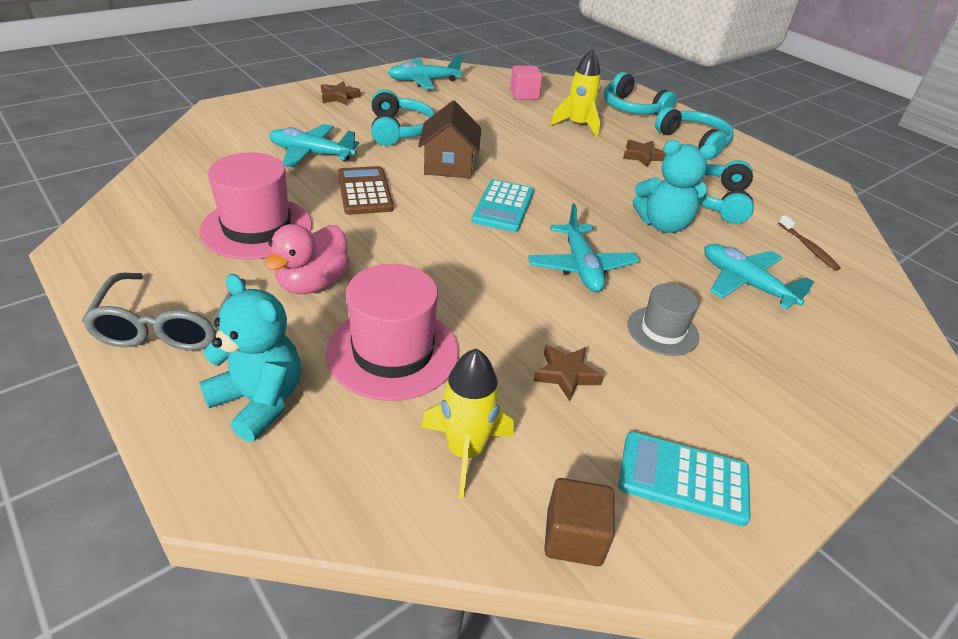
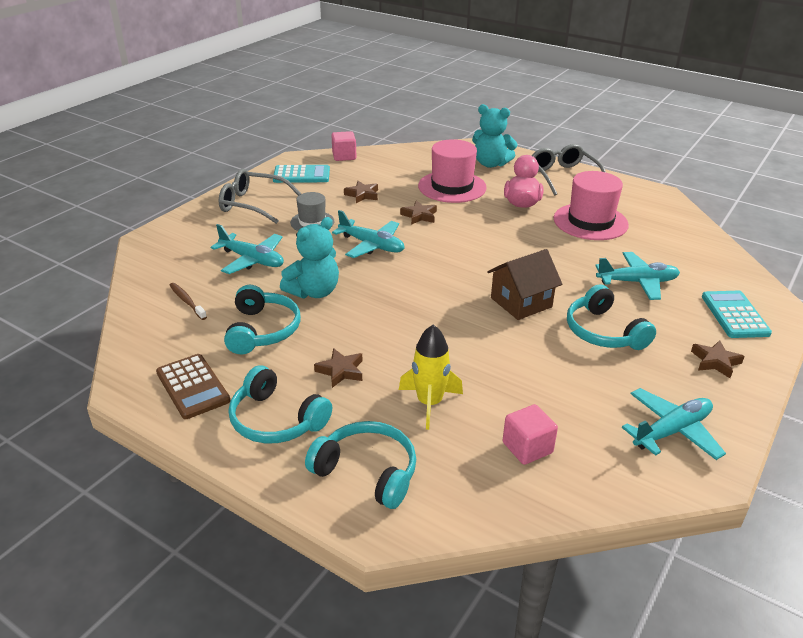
camera: 165 degrees right, 5 degrees down
brown calculator [338,166,394,215] -> brown calculator moved to [156,354,231,419]
brown house [418,100,481,178] -> brown house turned 75 degrees clockwise [487,249,562,320]
yellow rocket [421,348,514,498] -> none
turquoise calculator [472,179,534,232] -> turquoise calculator moved to [702,291,772,338]
turquoise plane [528,204,639,292] -> turquoise plane turned 150 degrees clockwise [332,210,404,258]
brown cube [544,478,615,566] -> pink cube [331,131,356,161]
turquoise teddy bear [633,140,717,233] -> turquoise teddy bear turned 150 degrees clockwise [280,217,339,299]
none -> grey glasses [219,169,301,224]
none -> brown star [400,200,437,225]

